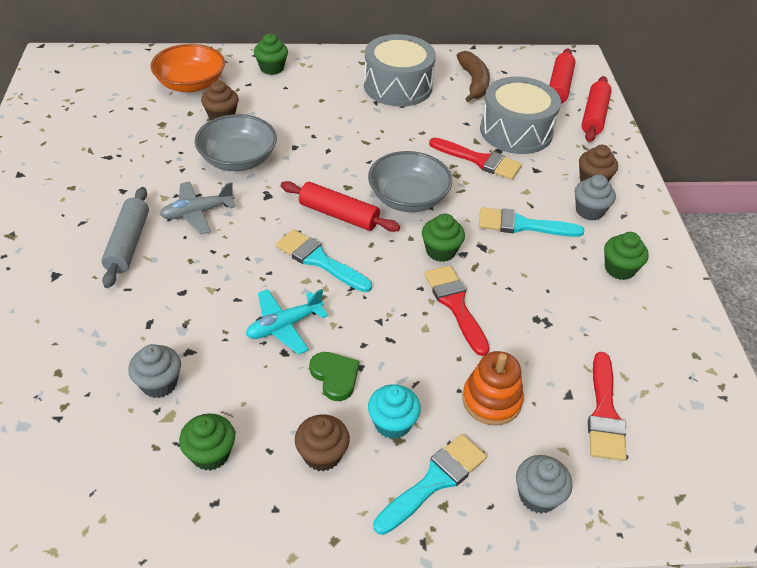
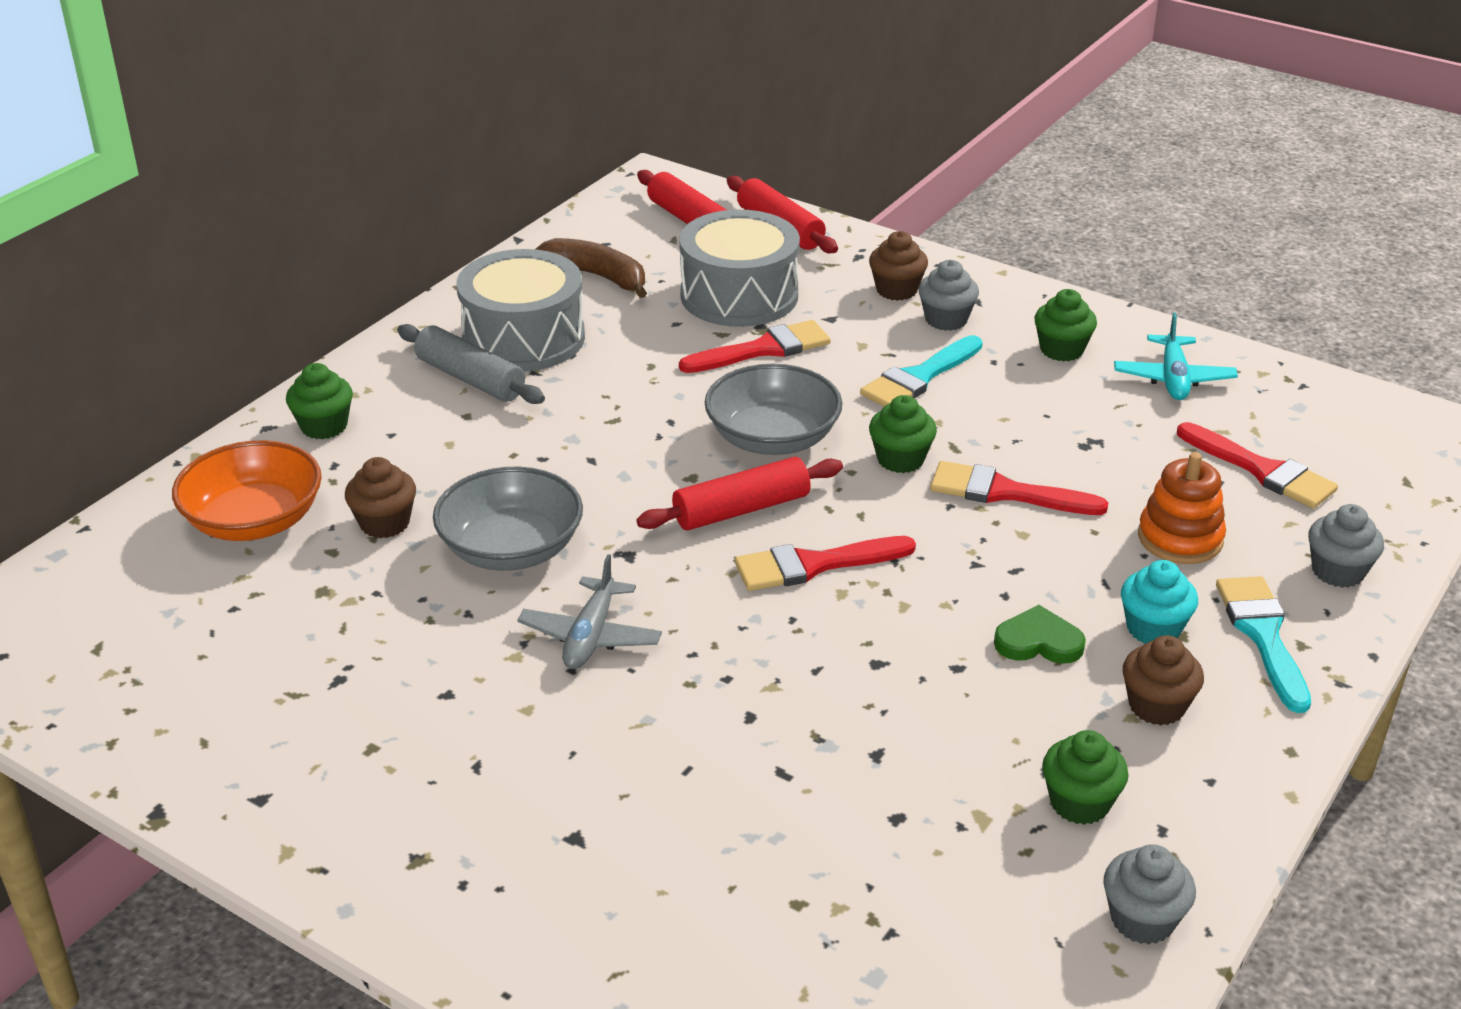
camera: 50 degrees left, 10 degrees down
grey rolling pin [101,187,149,288] -> grey rolling pin moved to [397,324,545,404]
grey cupcake [128,344,181,398] -> grey cupcake moved to [1103,844,1196,944]
turquoise plane [246,289,328,355] -> turquoise plane moved to [1114,313,1238,400]
turquoise brush [275,229,372,292] -> red brush [735,536,916,591]

